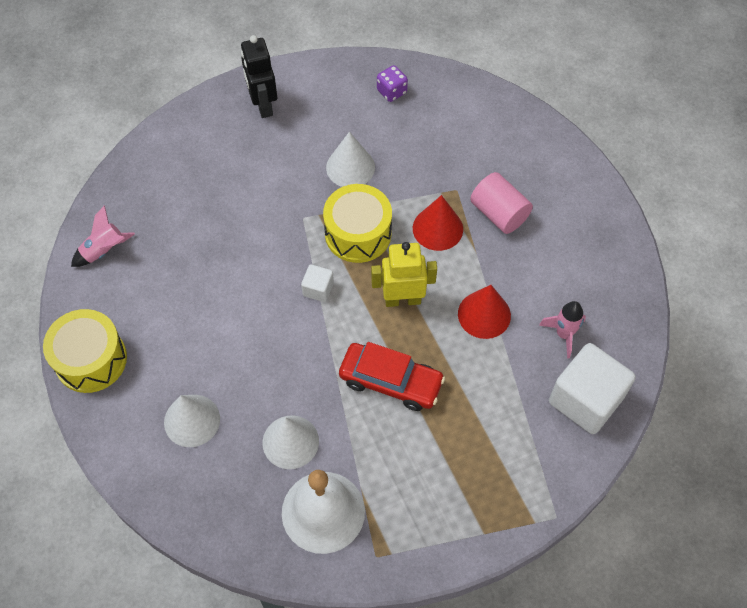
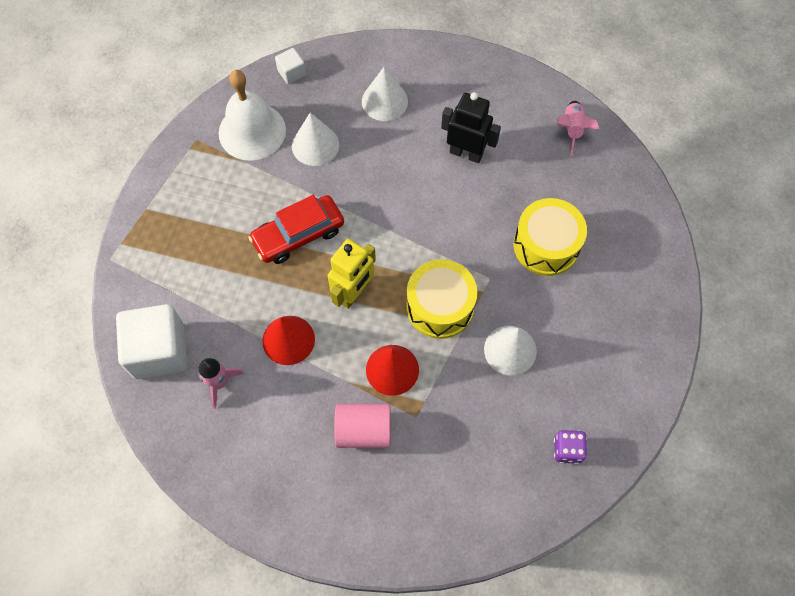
camera: 130 degrees right, 5 degrees up
yellow drum [43,309,127,393] -> yellow drum moved to [514,198,587,276]
black robot [241,35,277,118] -> black robot moved to [441,92,501,163]
white cube [301,264,334,302] -> white cube moved to [275,48,306,84]

